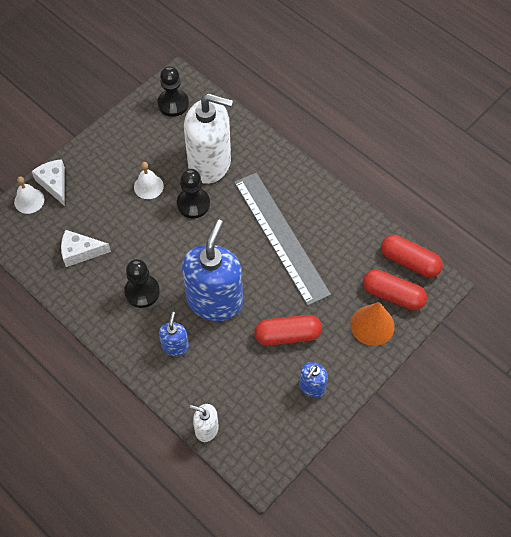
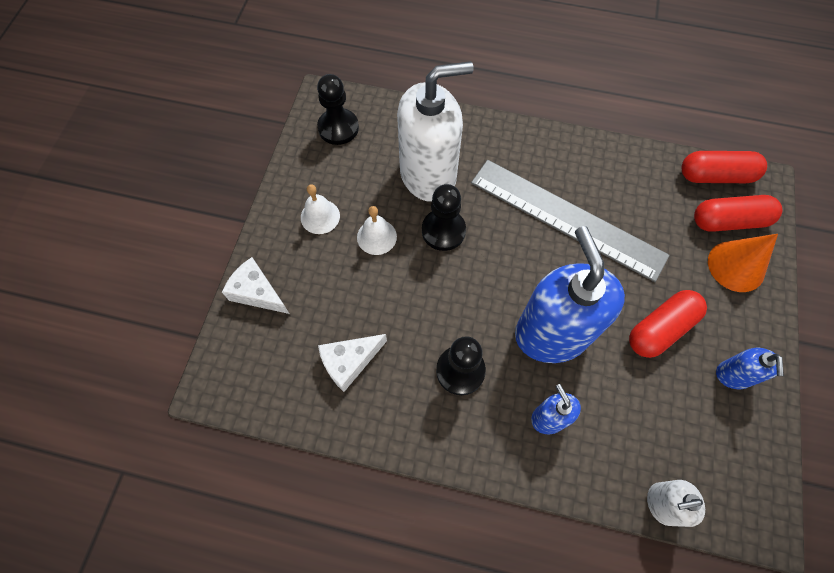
camera: 30 degrees left, 5 degrees up
white bell [14,176,44,214] -> white bell moved to [301,184,340,234]

